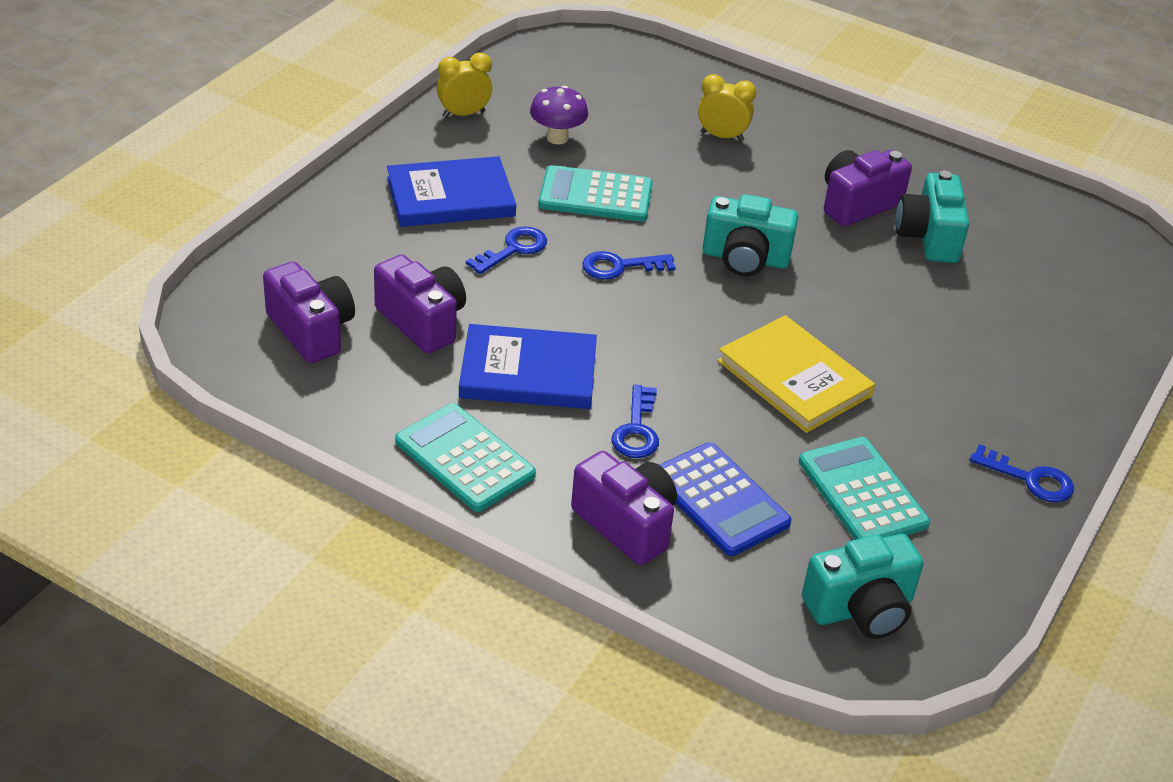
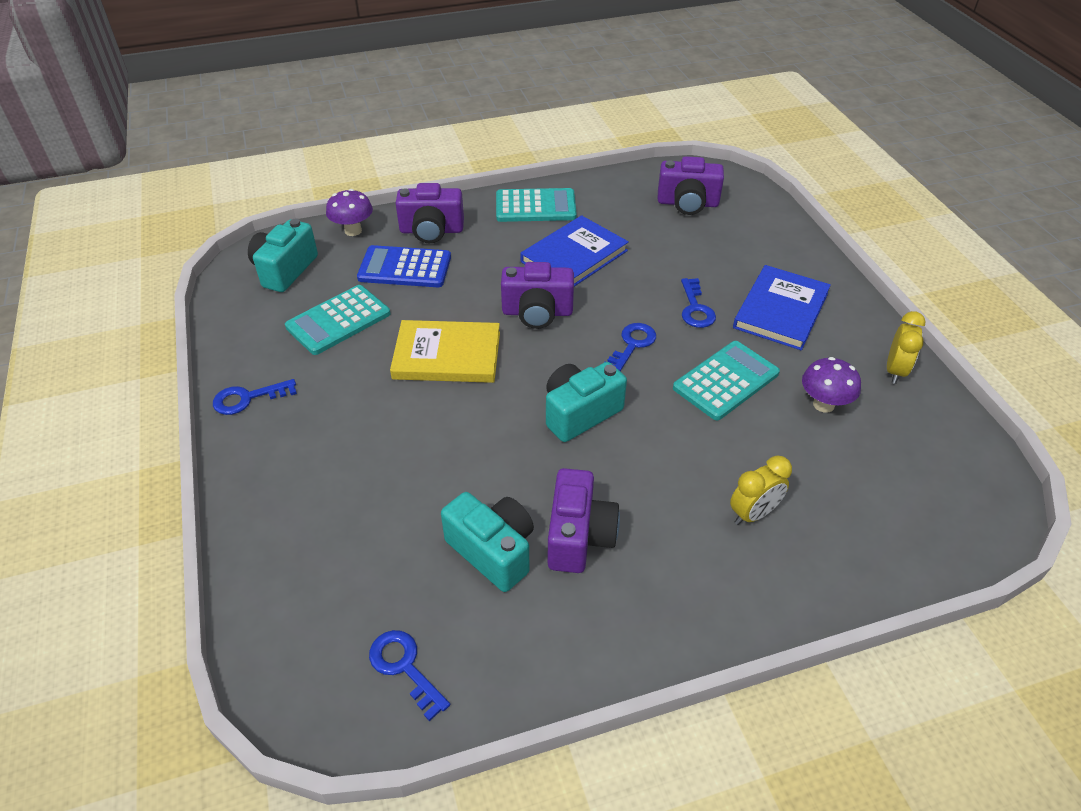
camera: 135 degrees right, 5 degrees up
purple camera [374,255,466,354] -> purple camera moved to [501,262,574,329]
blue key [612,385,659,458] -> blue key moved to [369,630,450,721]
turquoise calculator [799,437,930,540] -> turquoise calculator turned 120 degrees clockwise [285,285,390,355]
none -> purple mushroom [326,189,373,236]

